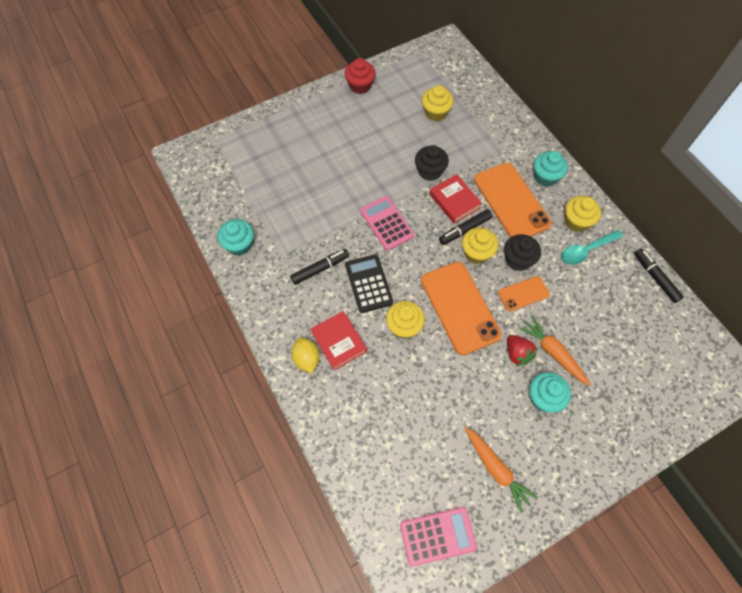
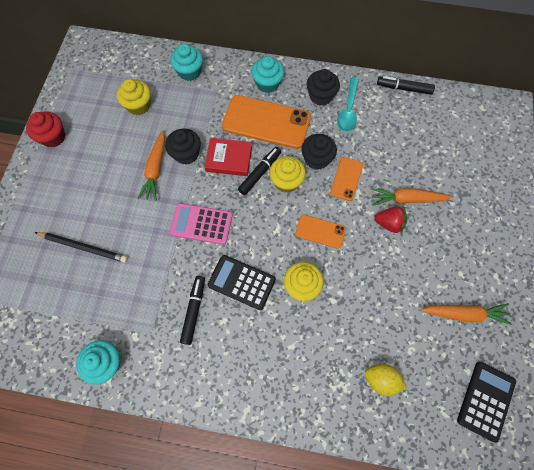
camera: 50 degrees left, 5 degrees up
yellow lemon [291,337,320,374] -> yellow lemon moved to [365,364,407,396]
red book [311,311,367,370] -> none
pink calculator [400,507,477,567] -> black calculator [457,362,516,443]
orange phone [421,262,502,355] -> orange phone [295,214,346,249], size x0.52
black marker [439,209,492,245] -> black marker turned 150 degrees counterclockwise [238,147,281,195]
turquoise cupcake [529,372,571,413] -> turquoise cupcake moved to [170,44,203,81]
yellow cupcake [565,196,601,232] -> black cupcake [307,69,340,106]
none -> black pencil [34,232,128,263]
none -> orange carrot [137,131,165,201]

